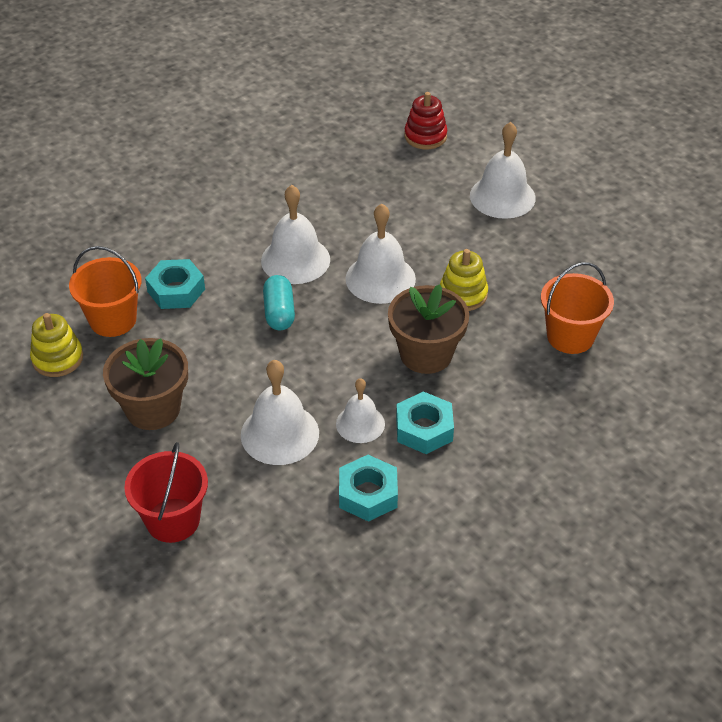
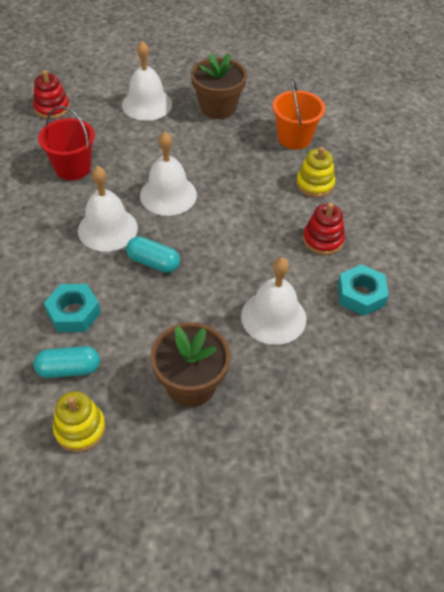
camera: 60 degrees left, 5 degrees up
orange bucket [69,246,141,337] -> turquoise capsule [34,346,100,378]
red bucket [124,442,208,543] -> red bucket moved to [38,106,95,180]
white bell [336,378,385,443] -> none
brown flower pot [388,284,469,374] -> brown flower pot moved to [191,53,247,119]
turquoise nut [396,392,454,454] -> red stacking toy [303,203,345,255]
yellow stacking toy [440,249,488,311] -> yellow stacking toy moved to [296,147,335,197]

